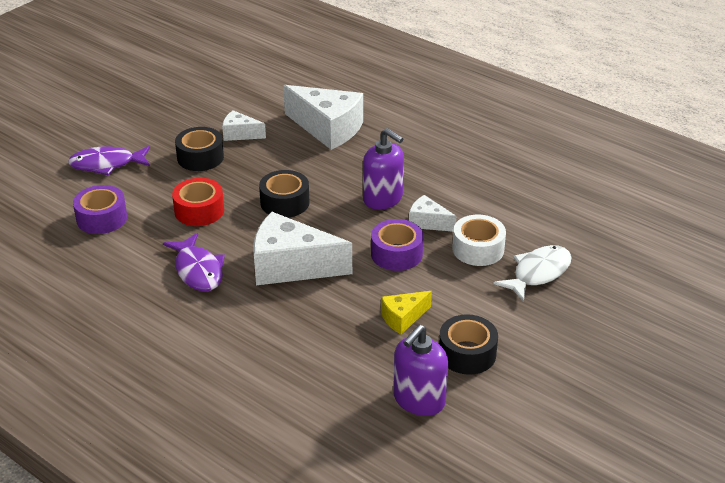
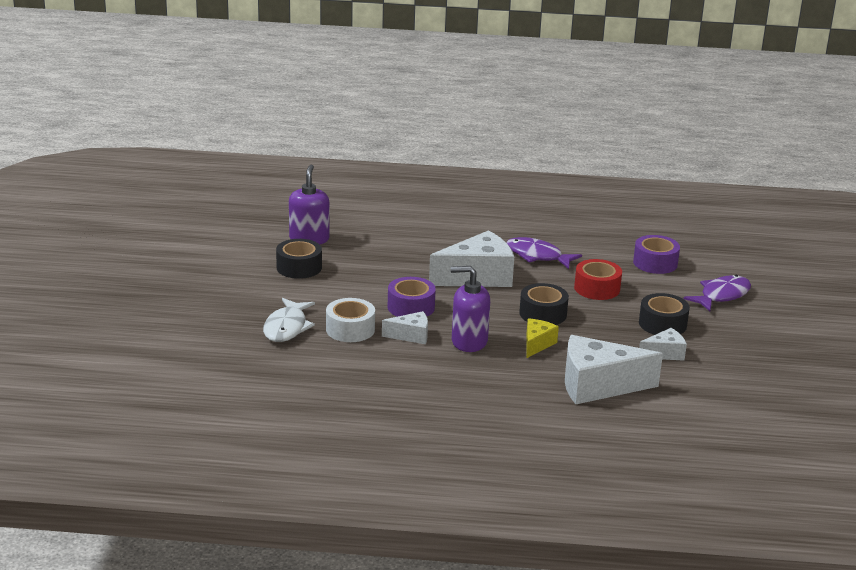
camera: 145 degrees right, 10 degrees down
yellow cheese [381,291,432,334] -> yellow cheese moved to [526,318,559,358]

